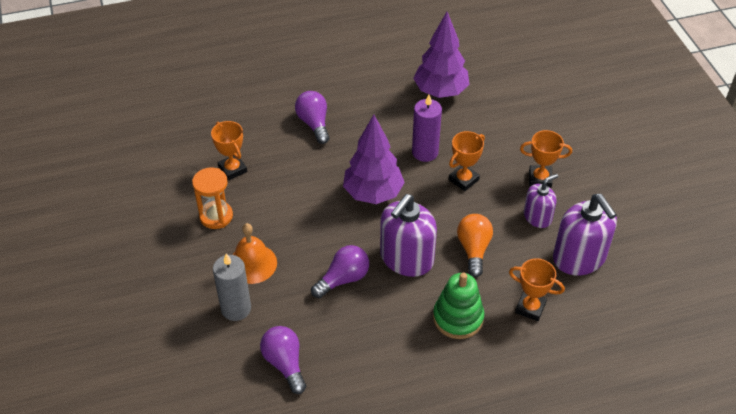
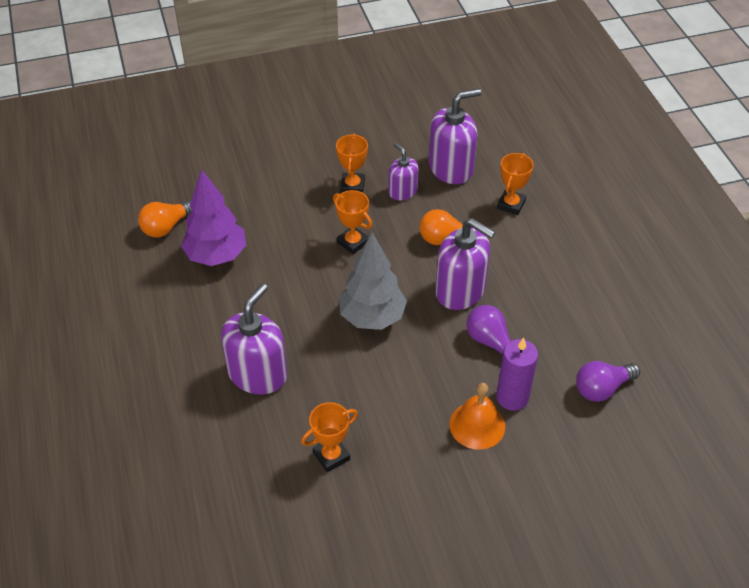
camera: 90 degrees left, 0 degrees up
orange hourglass [192,167,233,229] -> none
grey candle [213,254,251,321] -> none
purple light bulb [295,91,330,144] -> purple soap dispenser [221,284,287,394]
purple tree [343,114,405,204] -> grey tree [339,232,407,330]
purple candle [412,94,442,162] -> purple candle moved to [496,338,538,411]
green stacking toy [433,273,484,339] -> none
none -> orange light bulb [138,200,192,237]

